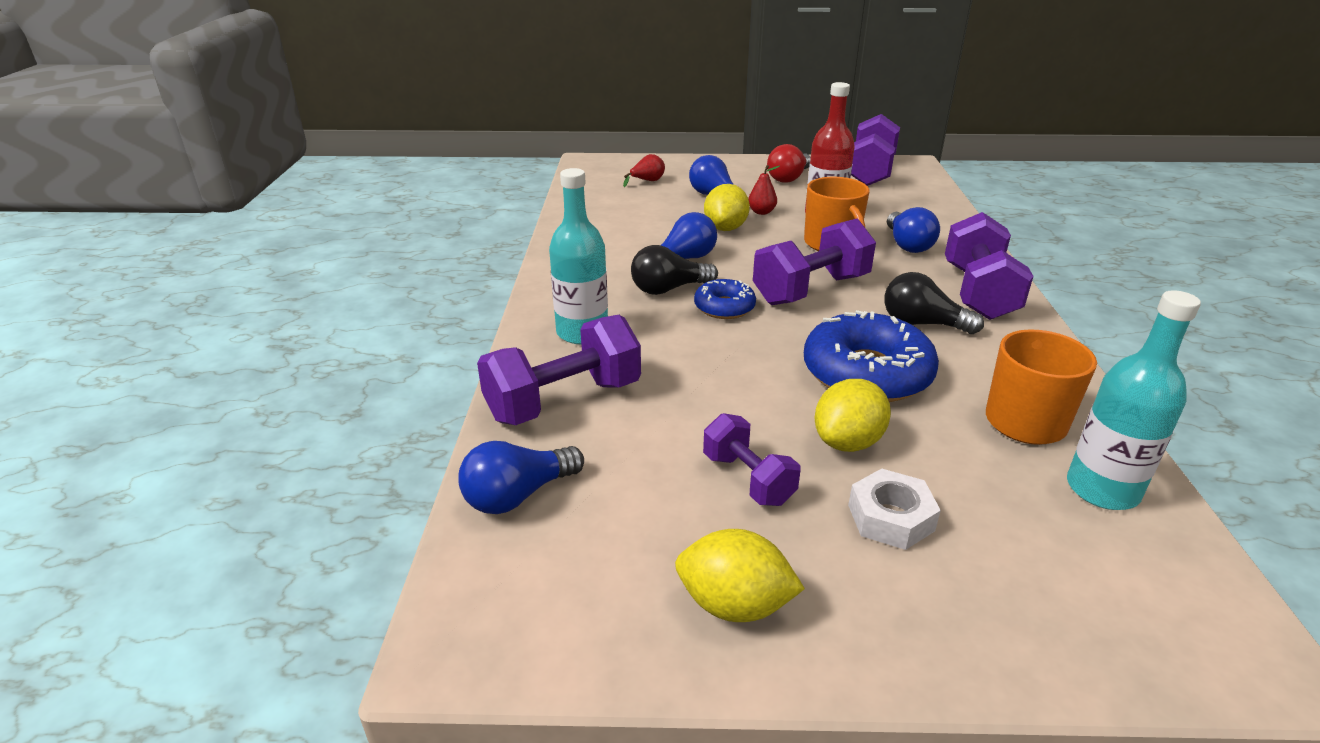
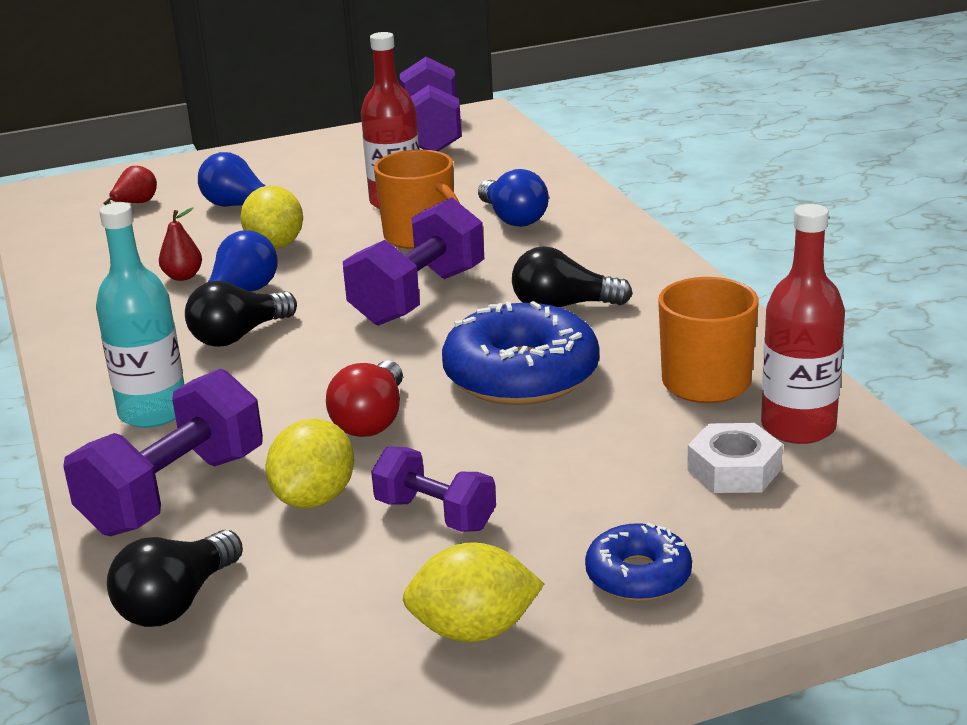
camera: 20 degrees left, 5 degrees down
blue light bulb [458,441,584,514] -> black light bulb [107,530,243,627]
blue donut [694,279,756,319] -> blue donut moved to [585,522,692,601]
red pear [748,165,780,215] -> red pear moved to [159,207,202,281]
red light bulb [767,144,811,183] -> red light bulb moved to [326,360,403,437]
yellow lemon [815,379,891,452] -> yellow lemon moved to [265,419,354,508]
white nut [848,469,941,550] -> white nut moved to [687,423,783,493]
purple dumbbell [945,212,1033,320] -> none
turquoise bottle [1067,290,1201,510] -> red bottle [761,204,845,444]

